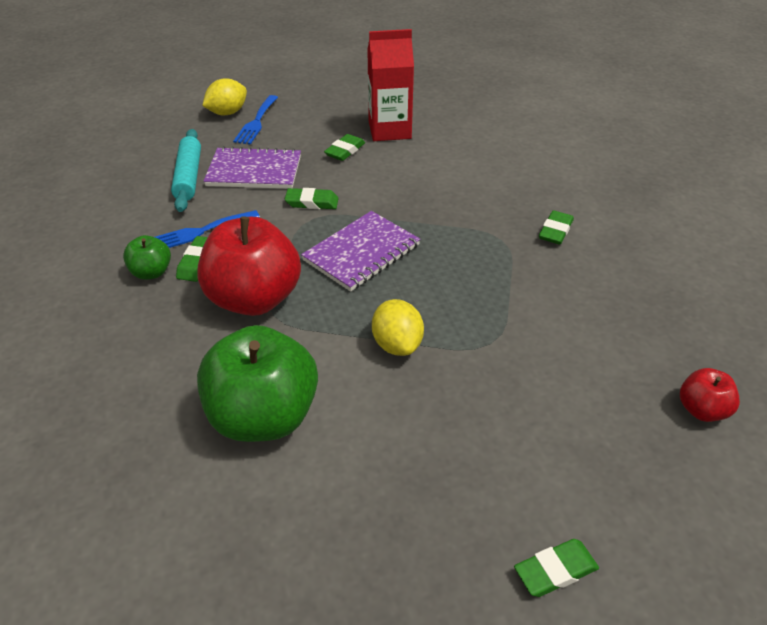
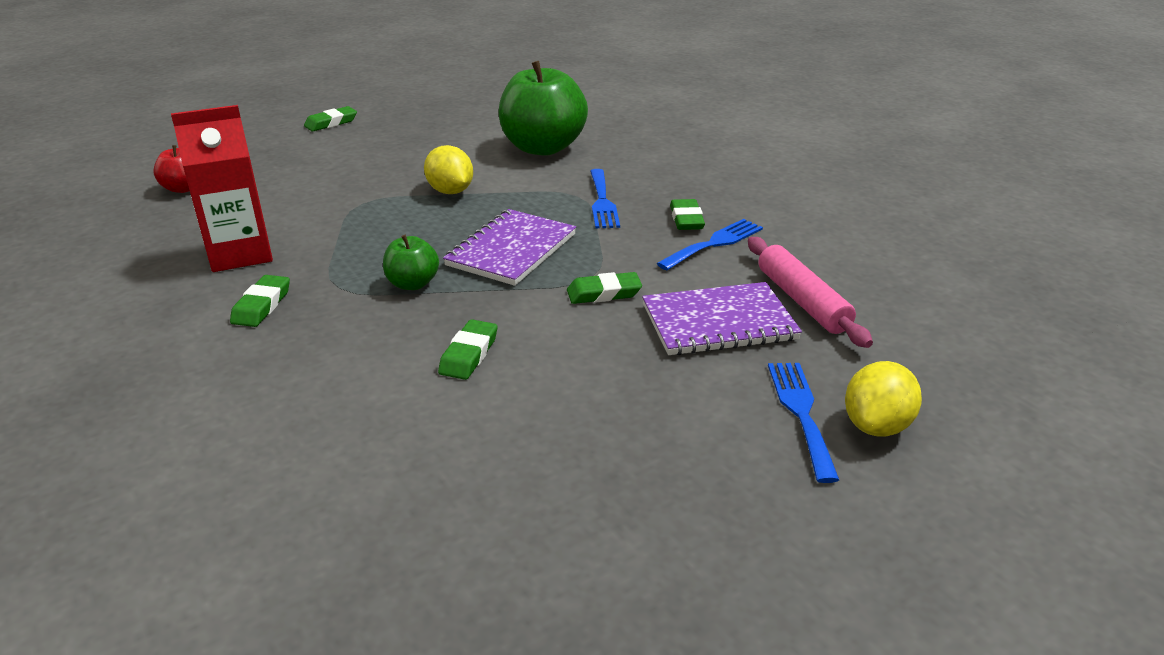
camera: 165 degrees right, 10 degrees down
green apple [123,235,171,280] -> green apple moved to [383,235,439,290]
turquoise rolling pin [171,129,201,212] -> pink rolling pin [748,237,873,348]
red apple [197,216,301,316] -> blue fork [590,169,620,228]
green eraser [324,134,365,161] -> green eraser moved to [438,319,497,380]
red carton [367,29,414,141] -> red carton moved to [171,105,273,272]

